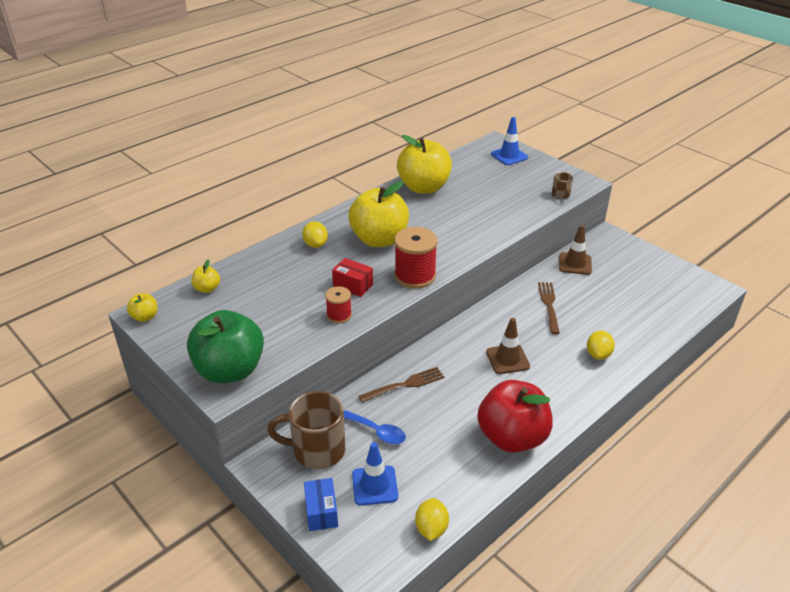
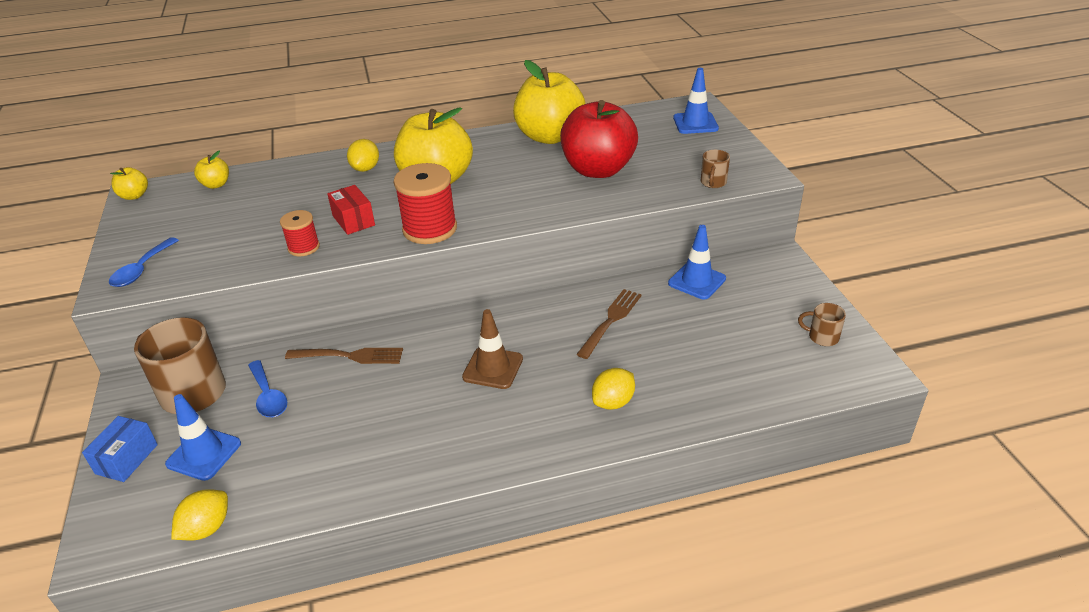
camera: 30 degrees right, 0 degrees up
green apple [187,310,264,383] -> blue spoon [109,237,179,287]
red apple [478,380,553,453] -> red apple moved to [560,100,638,178]
brown traffic cone [559,225,592,275] -> blue traffic cone [668,225,726,300]
none -> brown mug [798,303,846,346]

